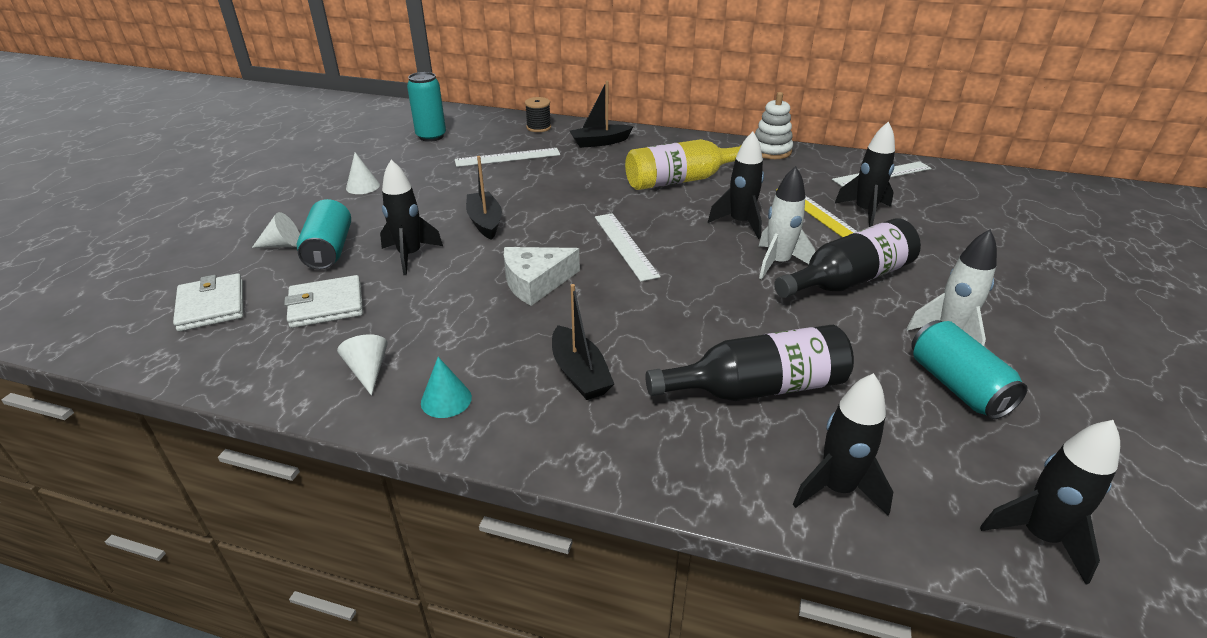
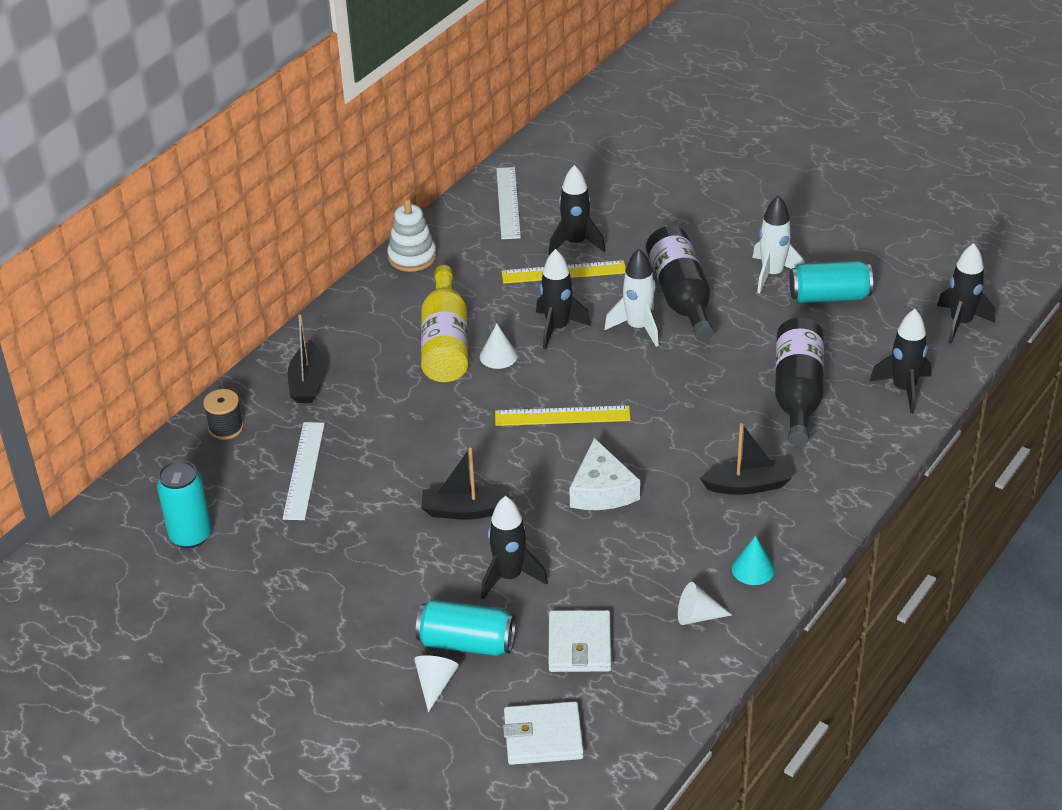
camera: 70 degrees left, 5 degrees up
white cone [346,152,380,194] -> white cone moved to [480,324,517,369]
white ruler [595,213,661,282] -> yellow ruler [495,406,631,426]

